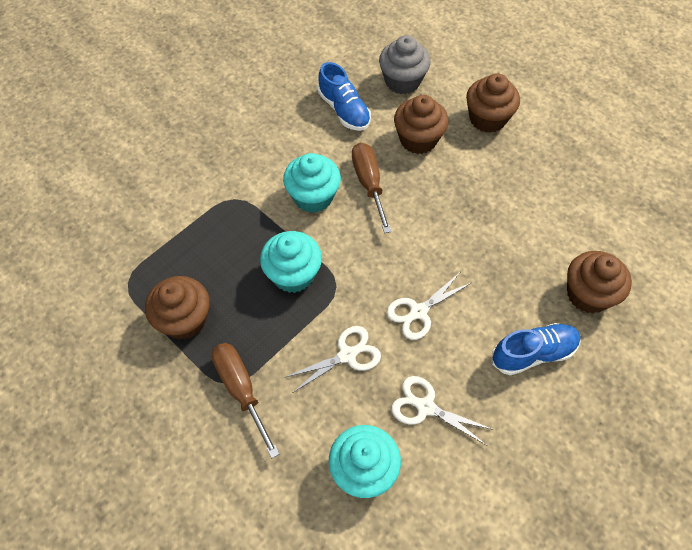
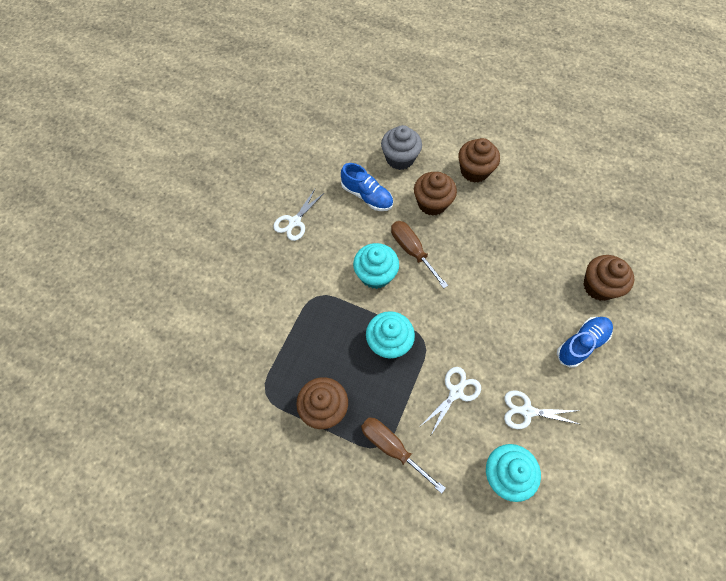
camera: 20 degrees left, 5 degrees up
white scissors [387,273,471,340] -> white scissors moved to [273,189,324,241]

